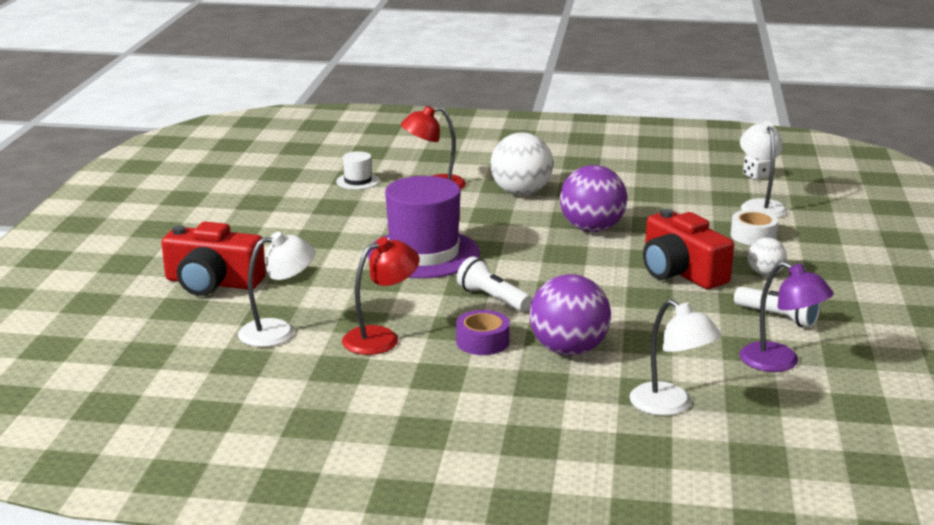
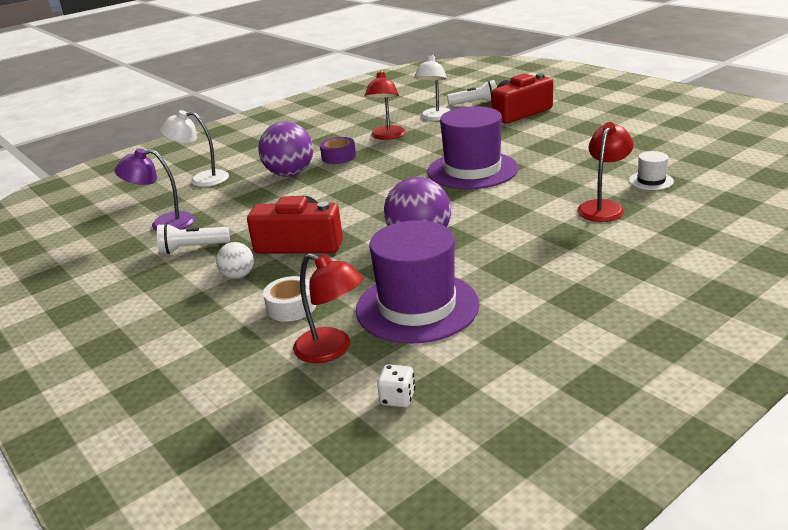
camera: 135 degrees right, 5 degrees up
white flashlight [457,257,532,311] -> white flashlight moved to [447,80,496,106]
white ball [491,133,553,196] -> none
white lamp [740,121,787,218] -> red lamp [293,253,363,363]
none -> purple hat [356,220,480,344]

